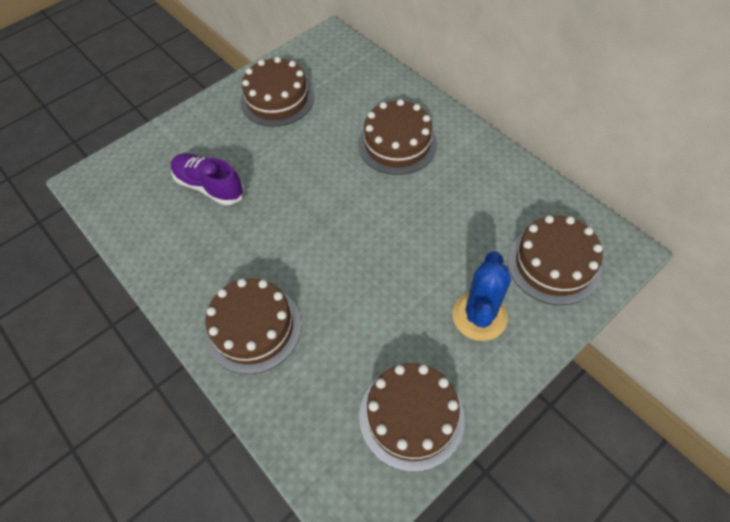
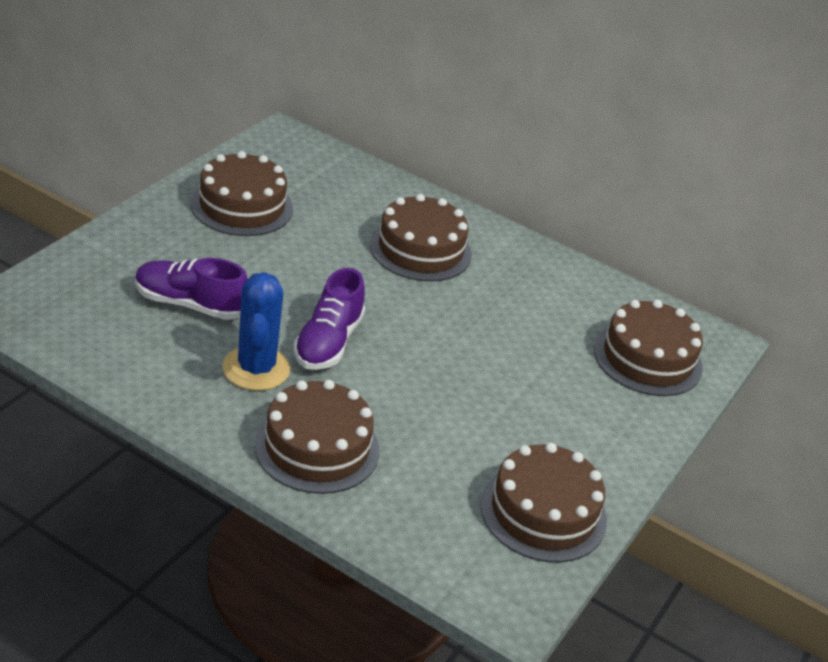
camera: 25 degrees left, 20 degrees down
blue cactus [452,251,511,341] -> blue cactus moved to [223,272,290,391]
none -> purple shoe [294,268,365,370]

